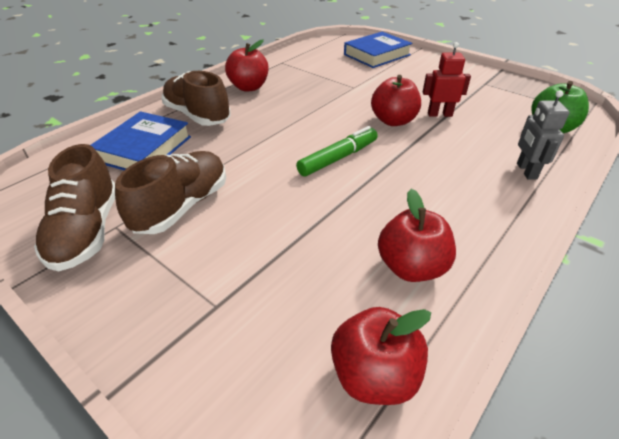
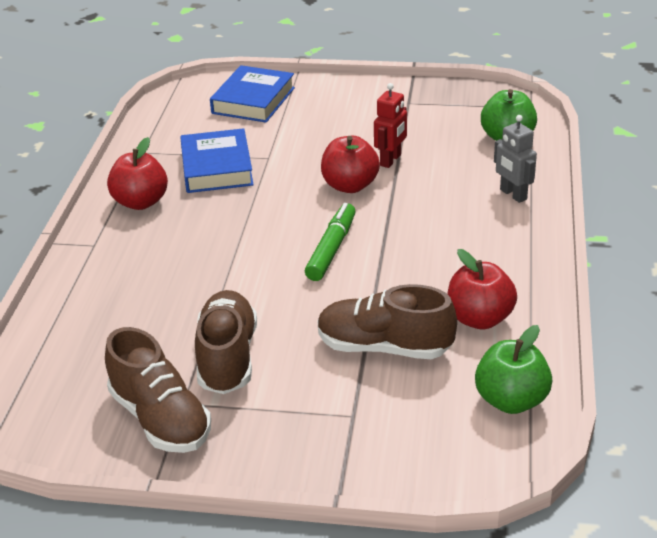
camera: 30 degrees left, 5 degrees down
blue book [90,111,191,170] -> blue book moved to [180,128,254,193]
brown shoe [161,71,231,126] -> brown shoe moved to [317,284,457,359]
red apple [331,307,431,405] -> green apple [475,325,552,414]
red robot [423,42,471,117] -> red robot turned 150 degrees clockwise [374,83,407,168]

